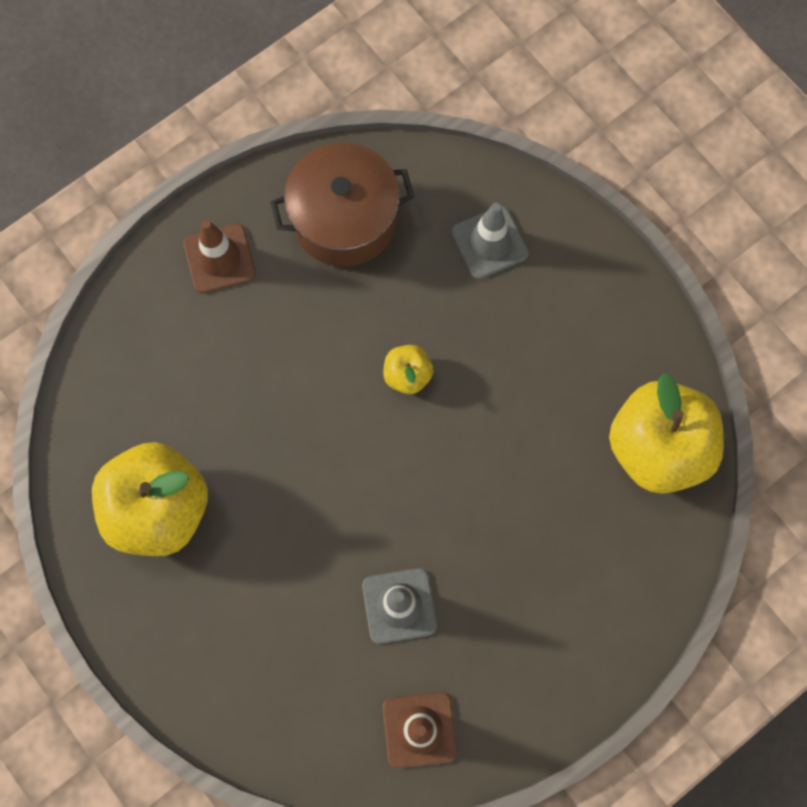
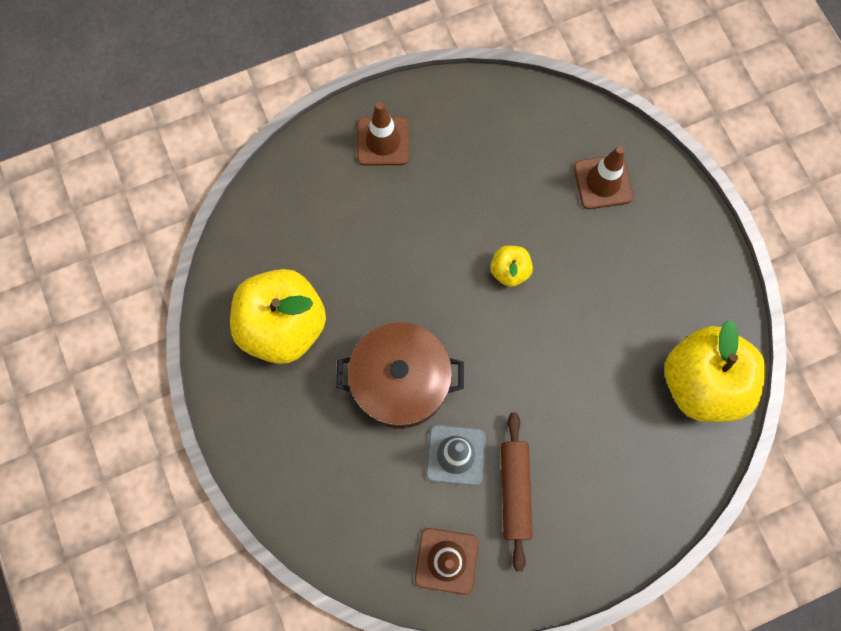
camera: 15 degrees right, 0 degrees up
brown pot [270,142,414,267] -> brown pot moved to [336,322,464,428]
grey traffic cone [451,203,529,279] -> brown traffic cone [574,146,633,209]
none -> brown rolling pin [501,413,533,571]

